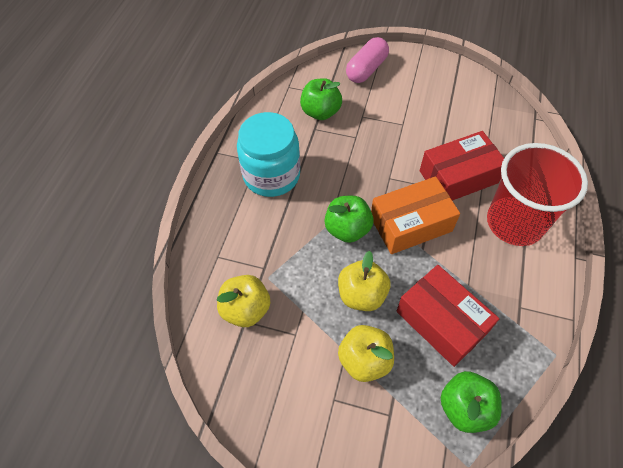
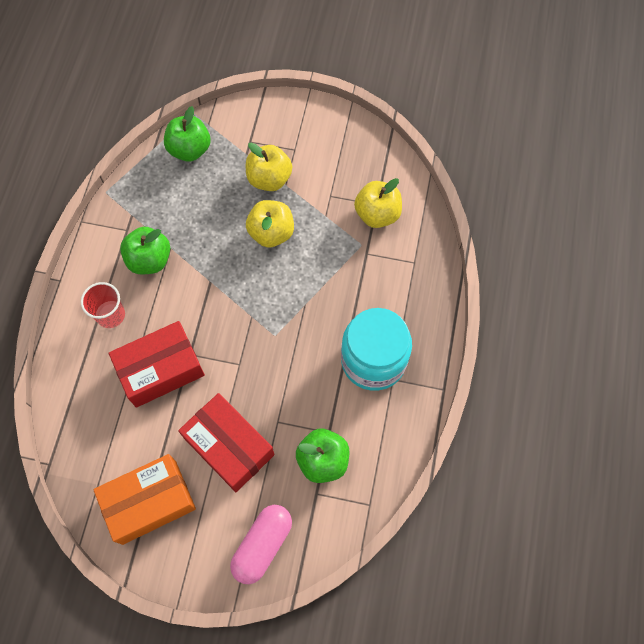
camera: 175 degrees right, 10 degrees up
green apple [324,196,374,243] -> green apple moved to [120,227,170,275]
orange box [371,176,460,254] -> orange box moved to [93,454,196,545]
red box [396,265,499,367] -> red box moved to [178,393,275,492]
red cup [487,143,588,246] -> red cup [81,282,125,328], size x0.49

